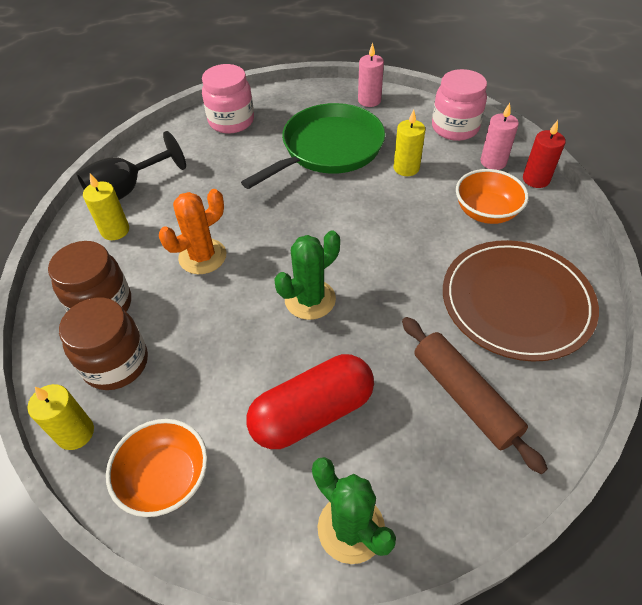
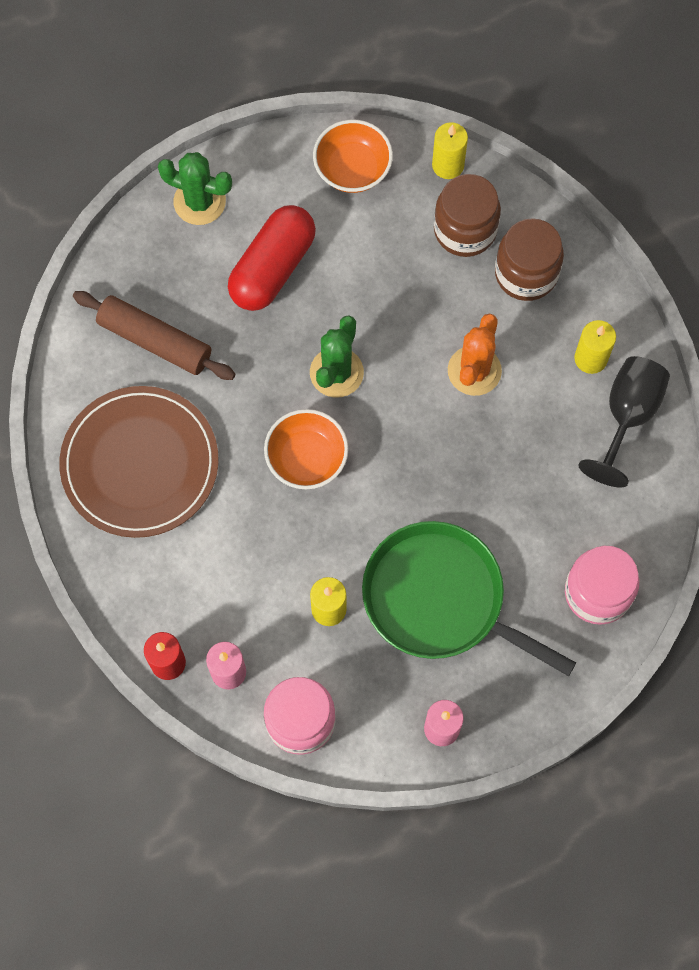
camera: 150 degrees right, 20 degrees up
green pan [241,103,385,189] -> green pan turned 105 degrees clockwise [362,521,576,676]
orange bowl [456,169,529,224] -> orange bowl moved to [264,409,349,489]

